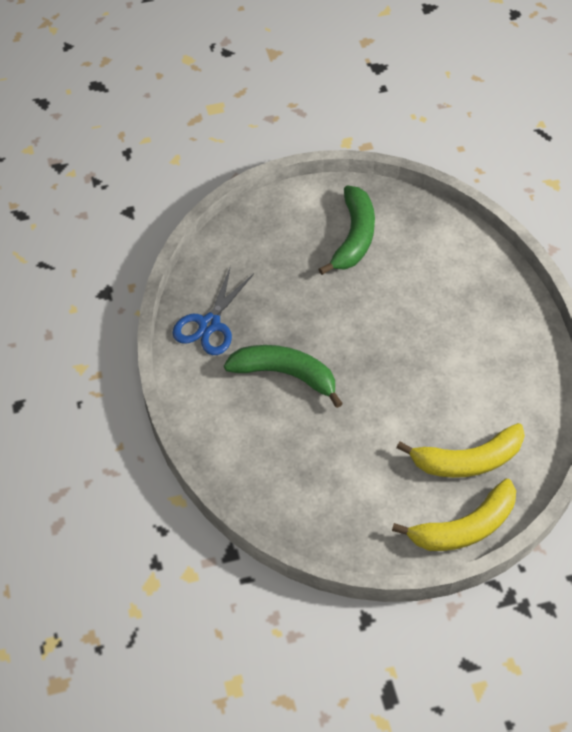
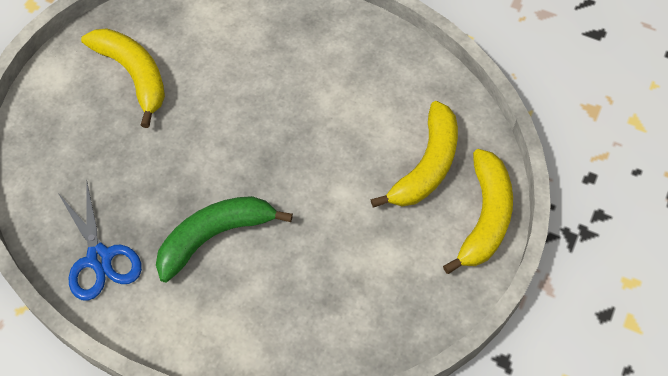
camera: 50 degrees left, 5 degrees up
green banana [319,186,375,275] -> yellow banana [81,28,165,128]

